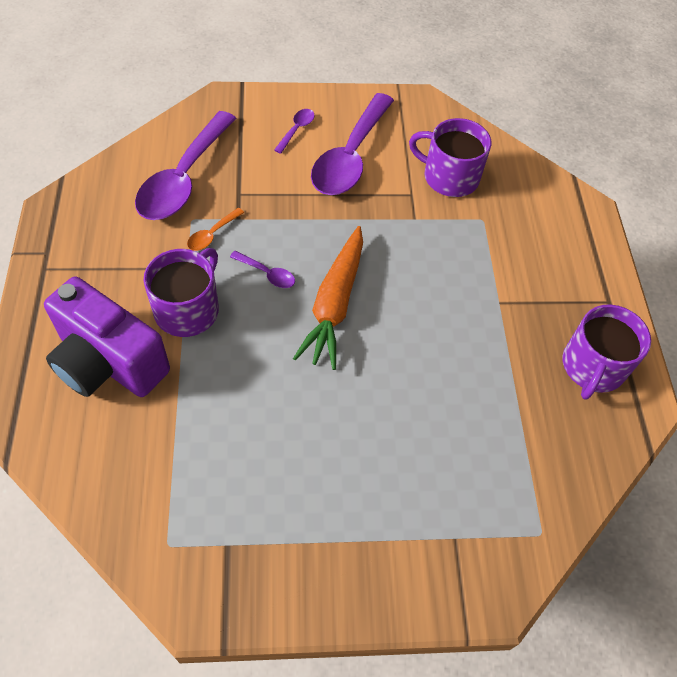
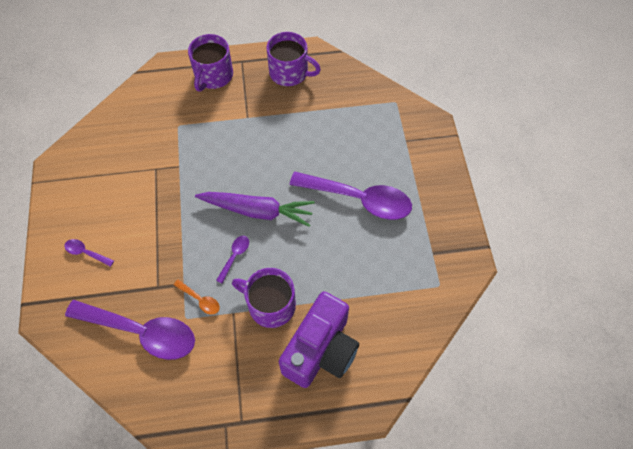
camera: 90 degrees left, 5 degrees up
orange carrot [293,226,363,370] -> purple carrot [195,192,315,227]
purple spoon [311,93,394,195] -> purple spoon moved to [289,172,412,220]
purple mug [409,118,491,197] -> purple mug moved to [188,34,233,91]

